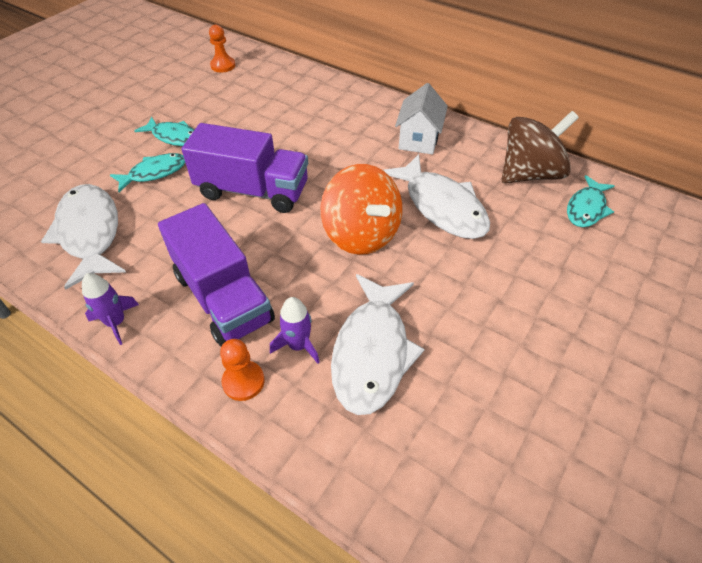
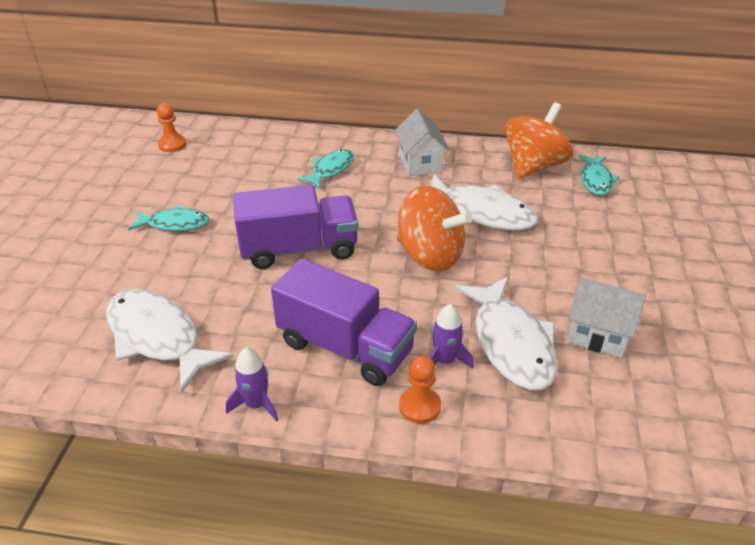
camera: 25 degrees left, 10 degrees down
turquoise fish [110,153,185,192] -> turquoise fish moved to [297,149,354,189]
brown spinning top [502,111,579,183] -> orange spinning top [504,102,573,179]
none -> white house [567,278,646,359]

